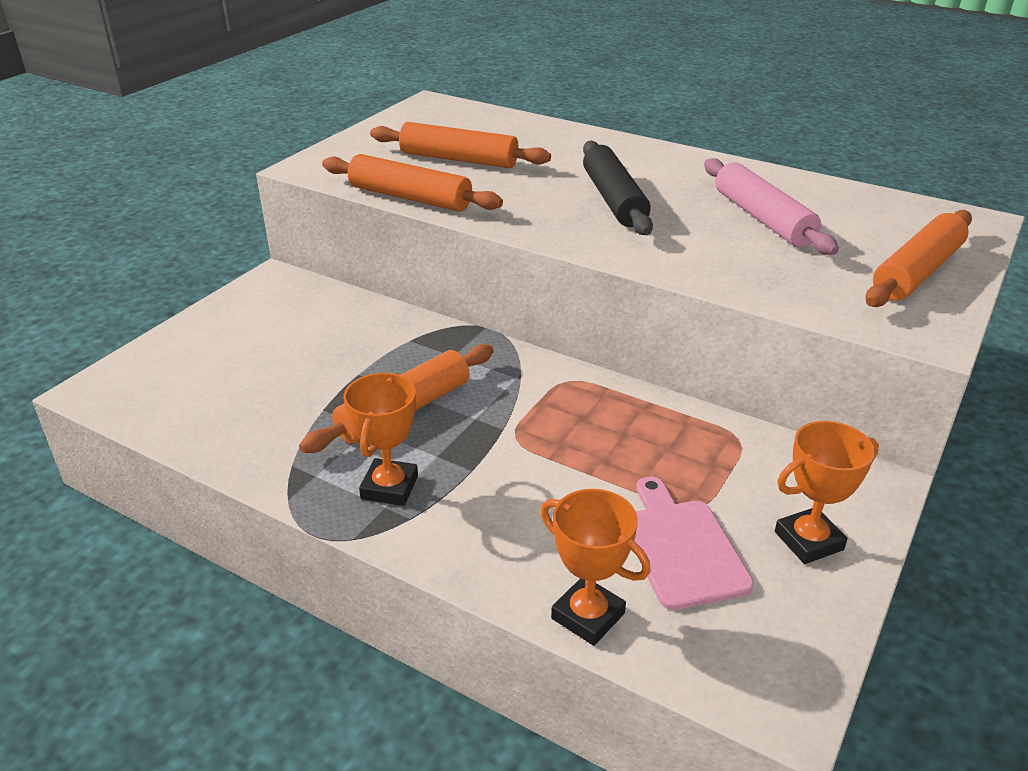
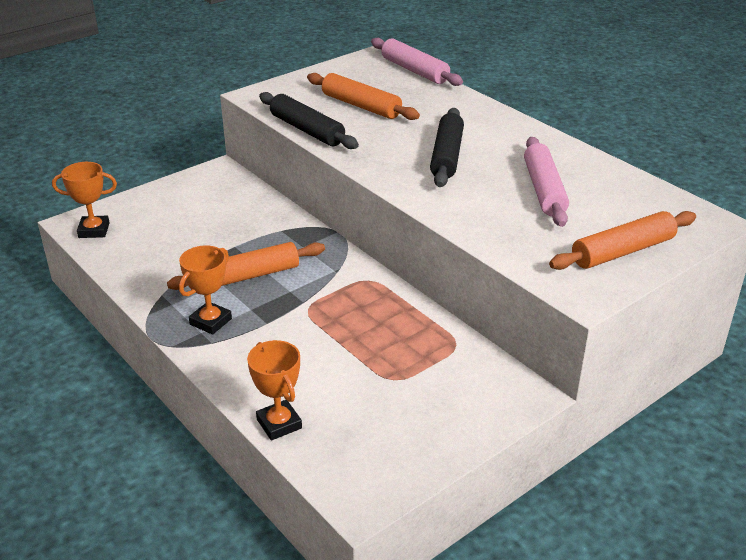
camera: 20 degrees right, 0 degrees up
orange rolling pin [322,154,503,212] -> black rolling pin [259,92,359,149]
pink cutting board [634,476,754,610] -> none
orange trophy [775,421,879,564] -> orange trophy moved to [52,162,117,238]
none -> pink rolling pin [371,38,463,86]

